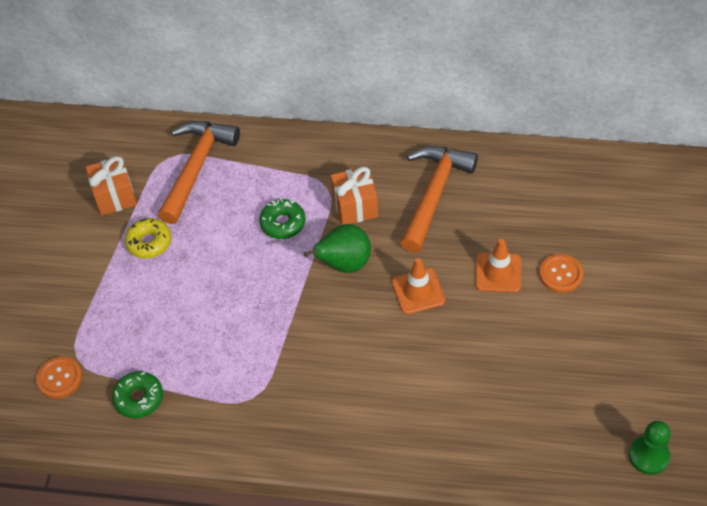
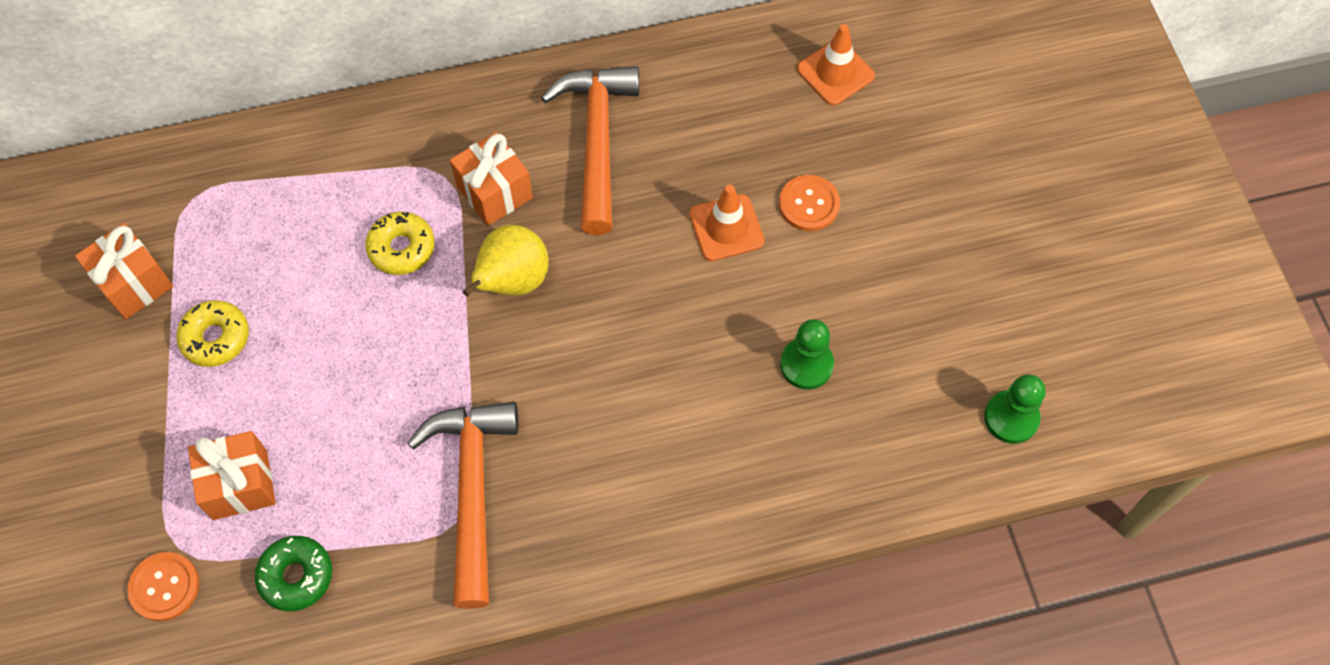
camera: 25 degrees left, 10 degrees up
orange hammer [158,121,240,224] -> orange hammer moved to [407,402,518,609]
green donut [259,198,306,239] -> yellow donut [365,212,435,275]
green pear [304,224,371,273] -> yellow pear [463,225,549,296]
orange traffic cone [392,258,445,314] -> orange traffic cone moved to [797,24,875,106]
none -> orange gift [188,431,276,520]
none -> green pawn [780,319,834,390]

